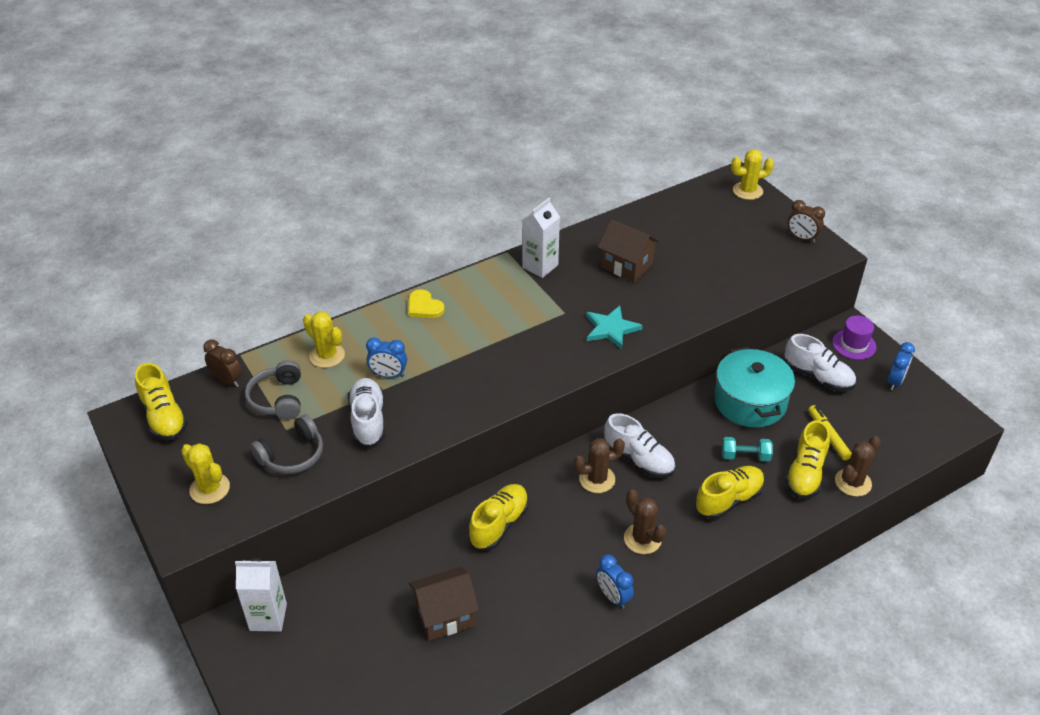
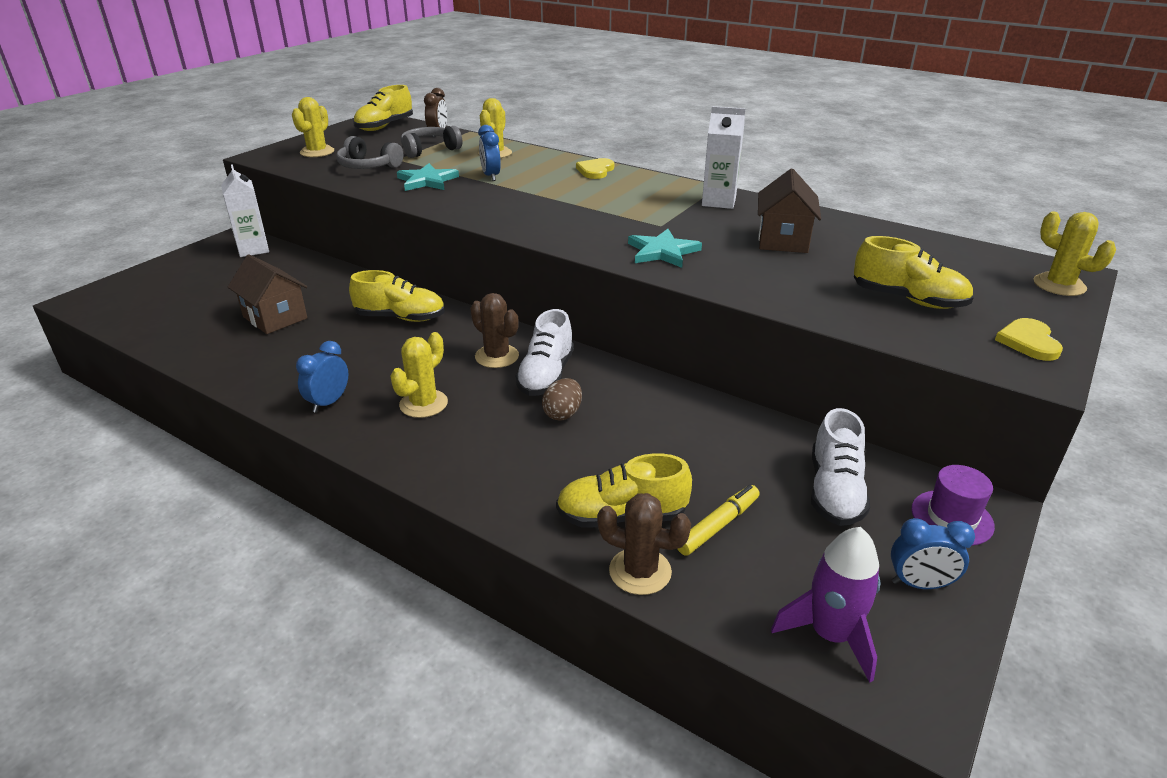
camera: 65 degrees right, 10 degrees down
white shoe [348,378,385,447] -> turquoise star [397,163,459,191]
brown cactus [624,489,666,554] -> yellow cactus [390,332,448,418]
yellow shoe [695,466,765,519] -> yellow shoe moved to [854,236,974,309]
turquoise pot [714,347,795,428] -> none
turquoise dumbbell [722,437,773,461] -> none
brown clock [788,200,825,243] -> yellow heart [995,318,1063,361]
none -> brown egg [542,378,582,421]
none -> purple rocket [771,527,880,682]

